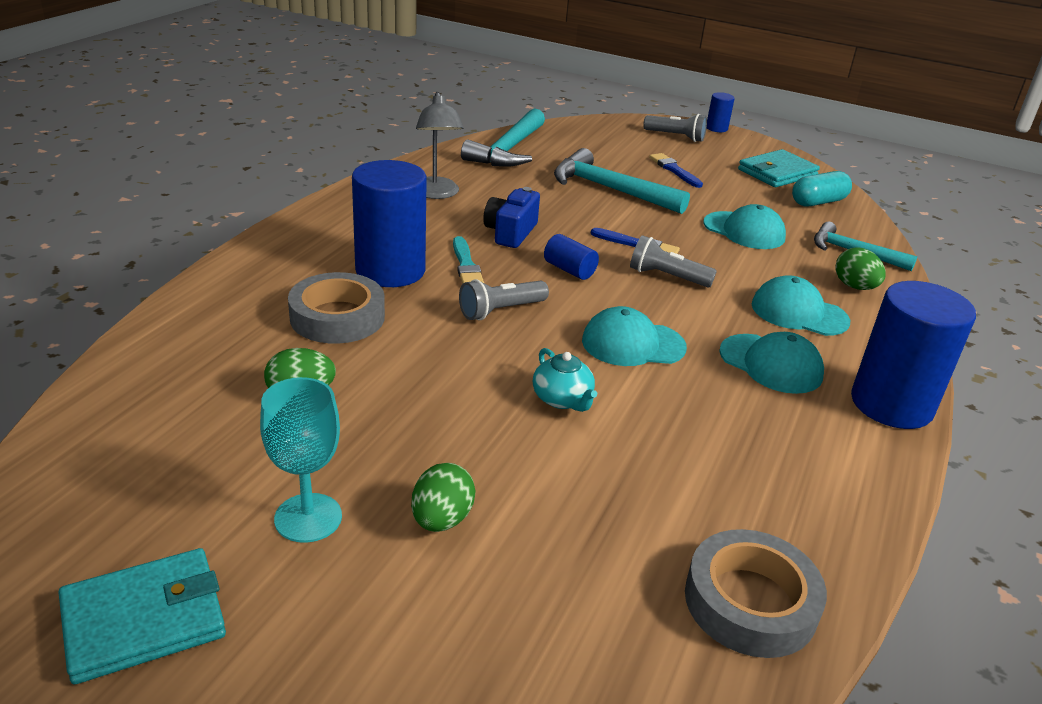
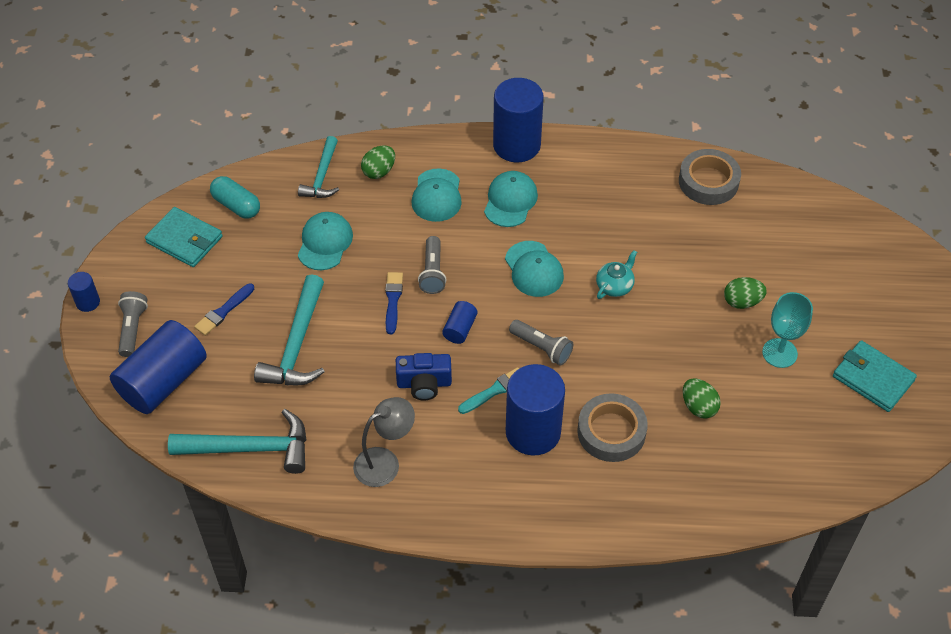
camera: 110 degrees left, 20 degrees up
none -> blue cylinder [110,320,207,414]

